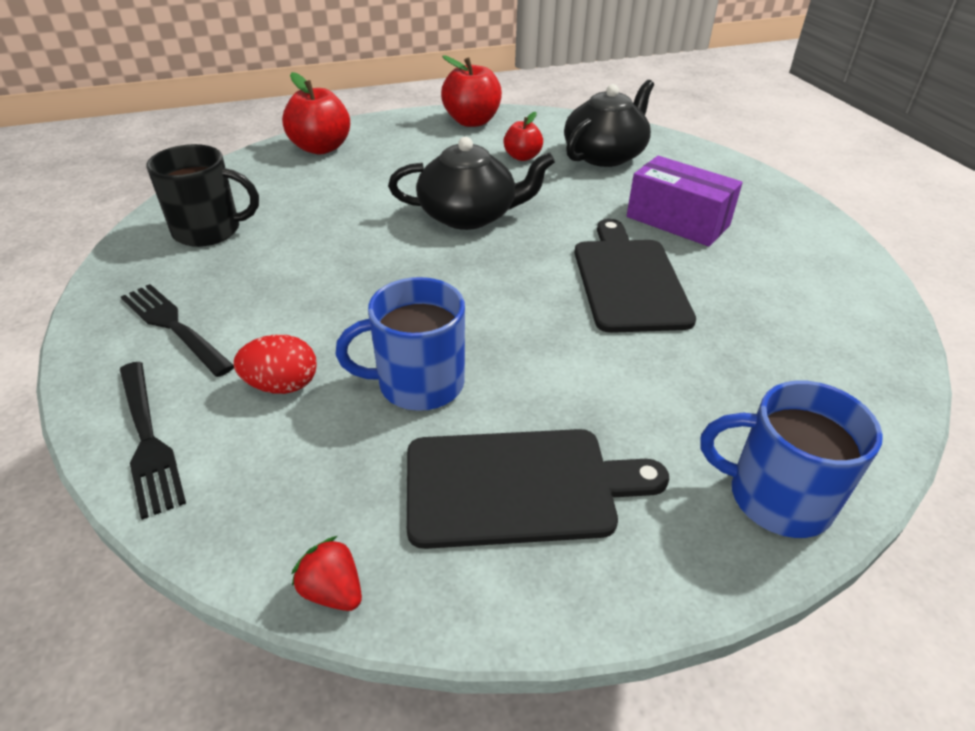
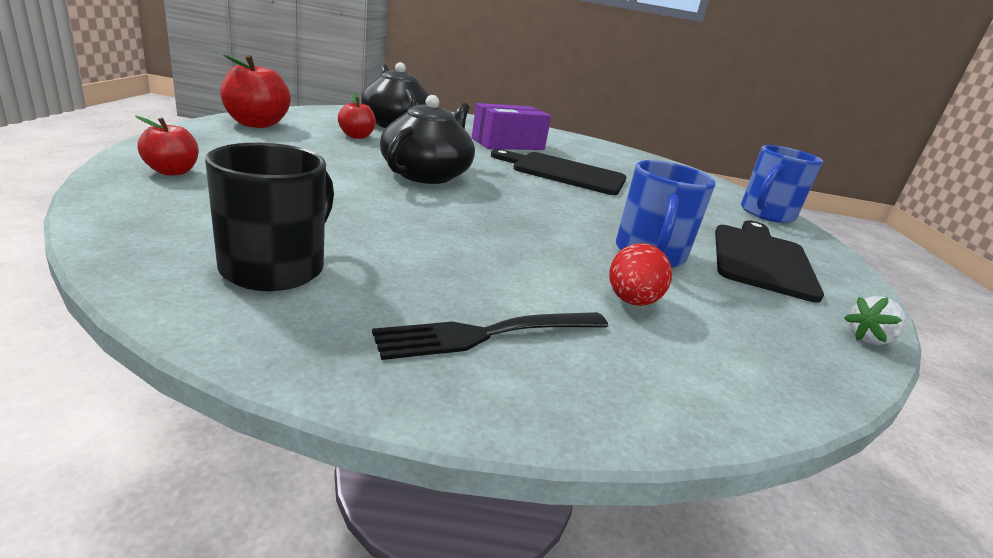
camera: 70 degrees left, 15 degrees down
black fork [120,362,186,520] -> none
red apple [282,72,350,154] -> red apple [135,116,199,176], size x0.60
red strawberry [291,536,362,611] -> white strawberry [844,296,906,345]

